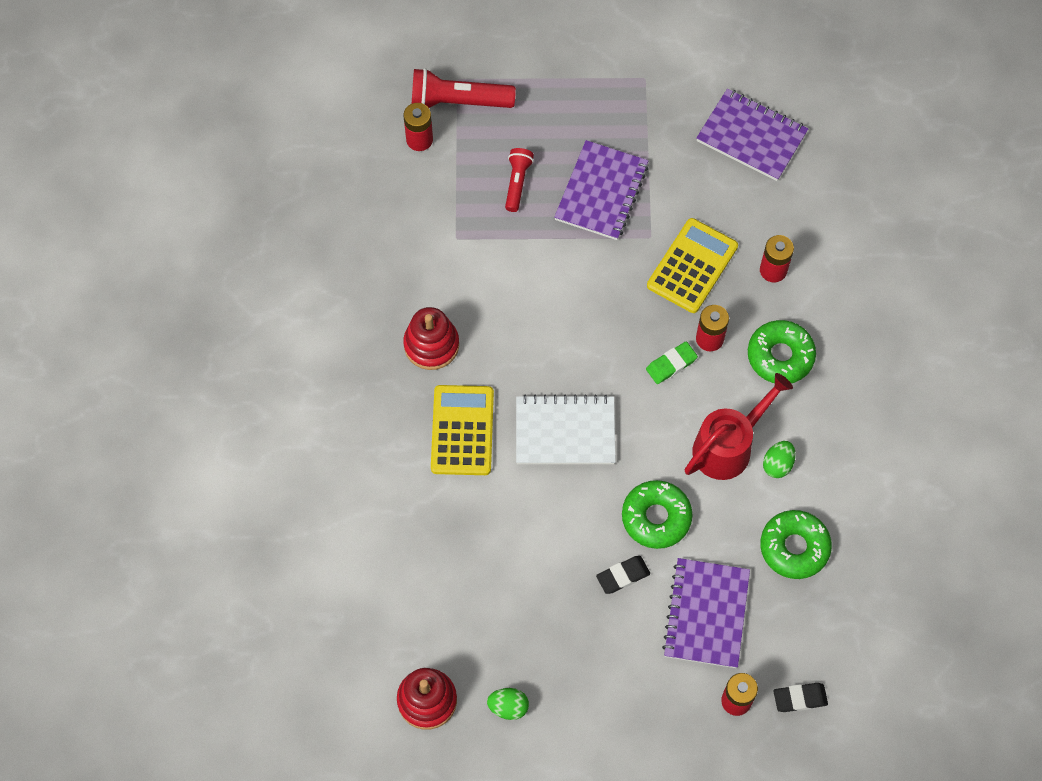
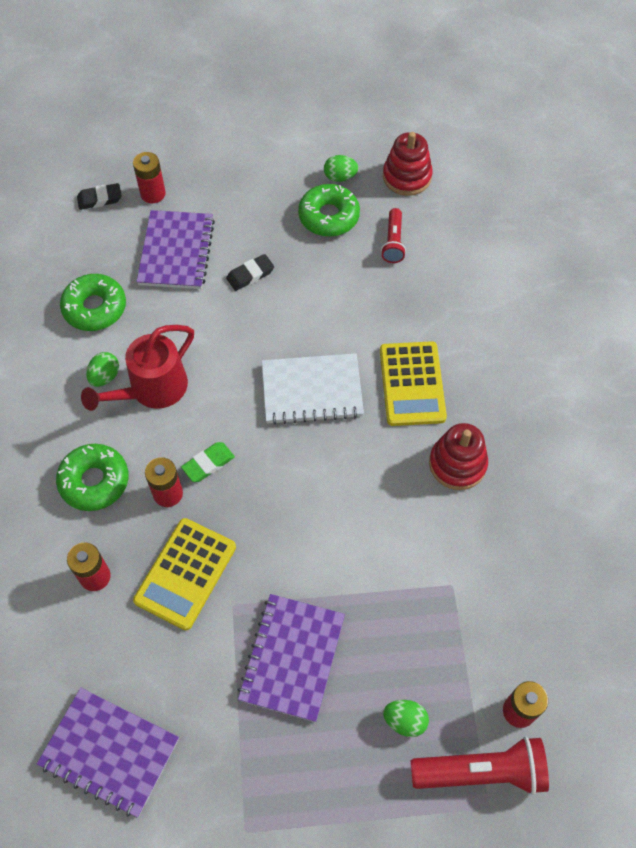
camera: 175 degrees right, 5 degrees down
red flashlight [505,148,534,212] -> red flashlight moved to [381,208,406,263]
green donut [622,480,693,549] -> green donut moved to [298,184,360,237]
none -> green egg [383,700,429,737]

